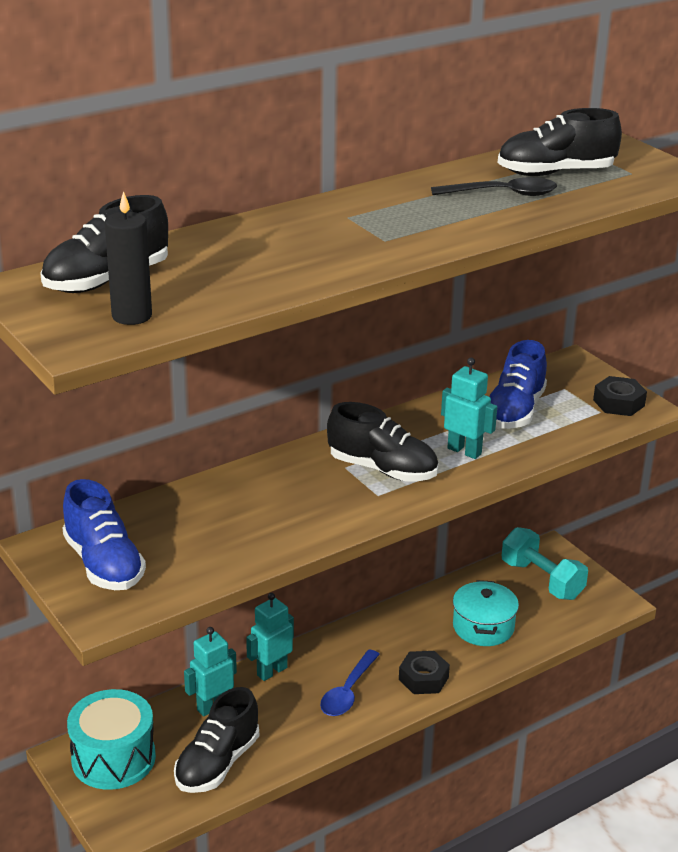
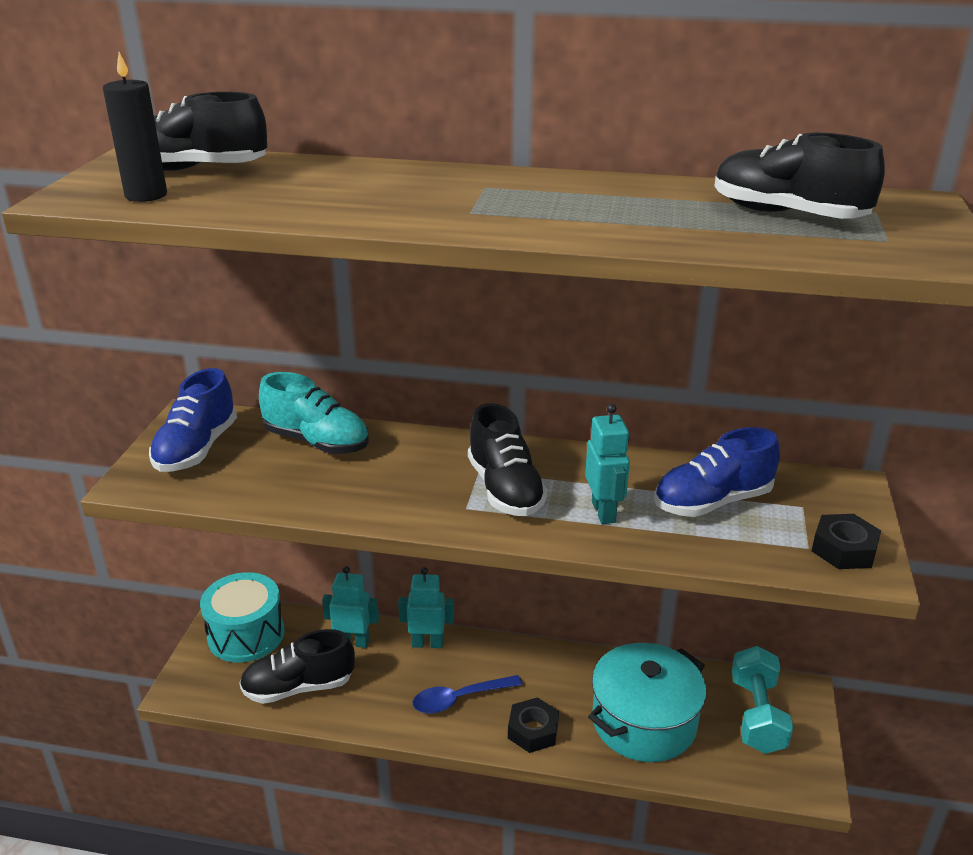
camera: 45 degrees right, 0 degrees up
black spoon [431,177,557,196] -> none
turquoise pot [453,580,519,646] -> turquoise pot [588,643,706,762], size x1.50
none -> turquoise shoe [259,372,369,454]

